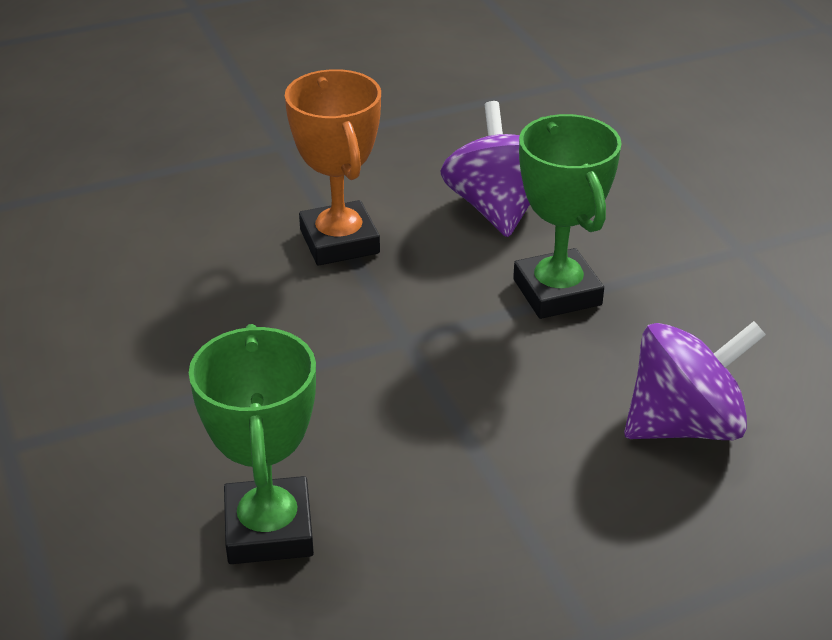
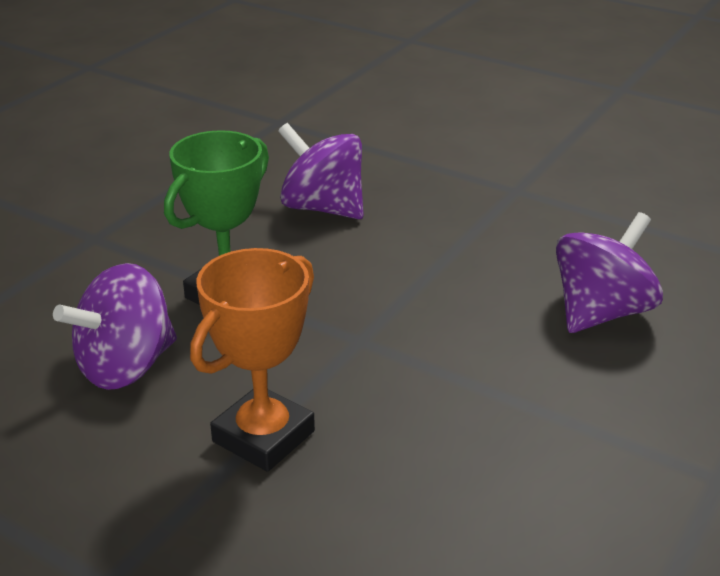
camera: 125 degrees left, 5 degrees down
green trophy [189,324,316,564] -> purple spinning top [556,212,663,333]

